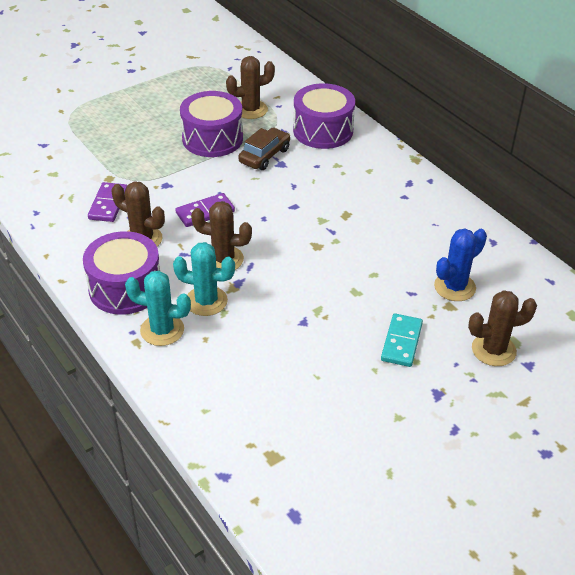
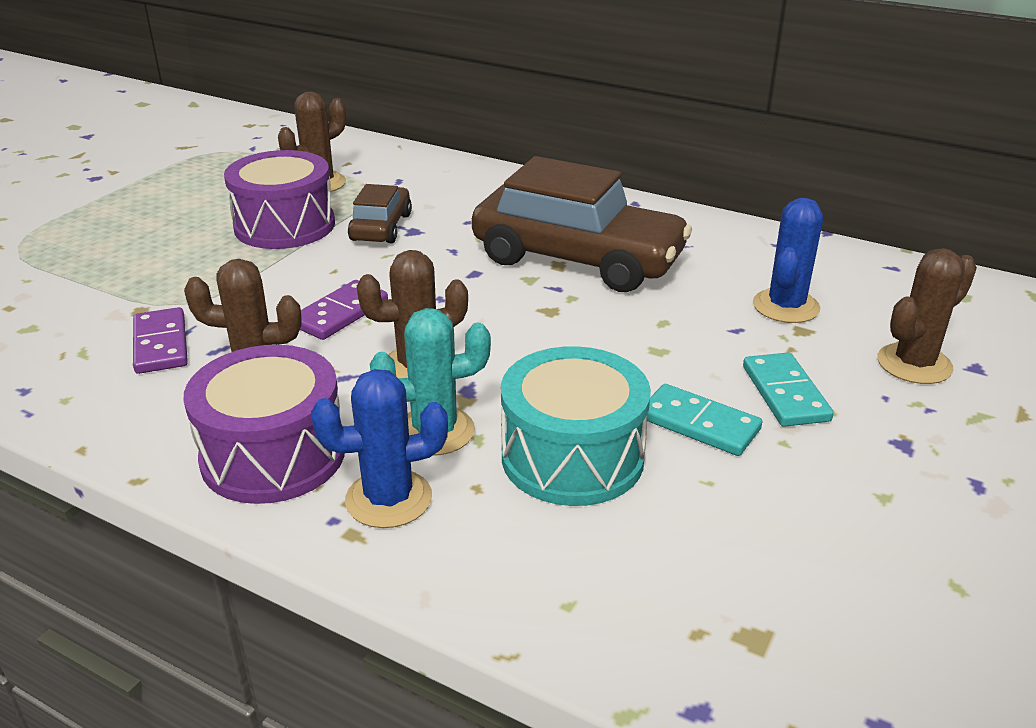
camera: 25 degrees left, 10 degrees down
turquoise cactus [125,271,191,346] -> blue cactus [311,369,448,528]
purple drum [293,83,355,149] -> none
none -> brown car [472,156,692,292]
none -> turquoise drum [501,346,651,506]
none -> turquoise domino [647,384,762,456]

